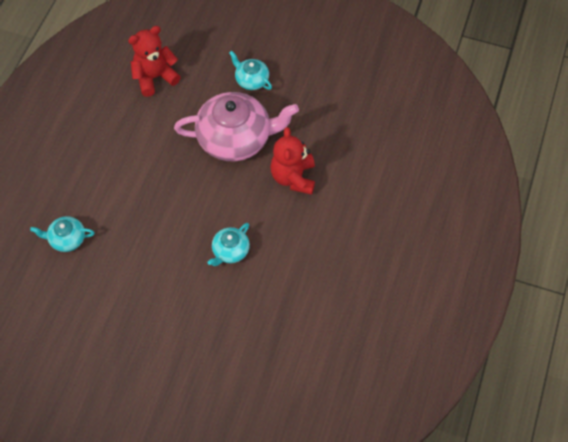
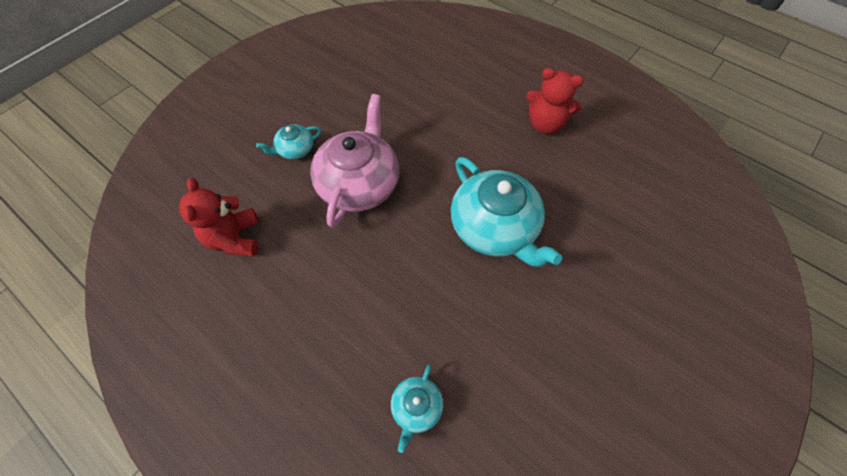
camera: 70 degrees left, 0 degrees up
turquoise teapot [208,223,250,266] -> turquoise teapot [451,157,562,267], size x2.10
red teddy bear [270,127,315,195] -> red teddy bear moved to [526,68,584,134]

